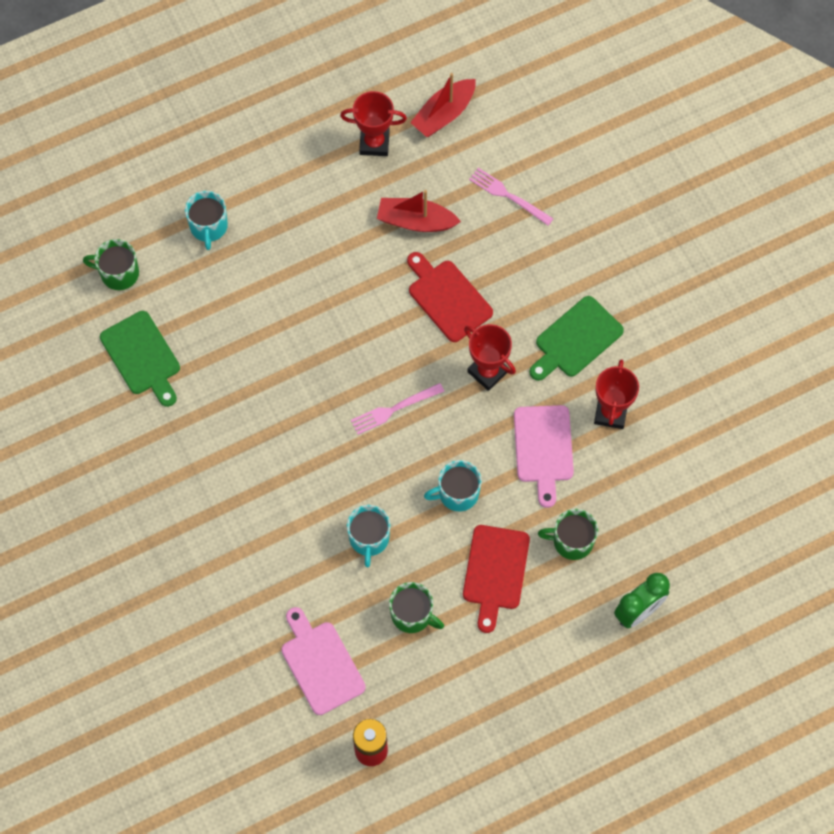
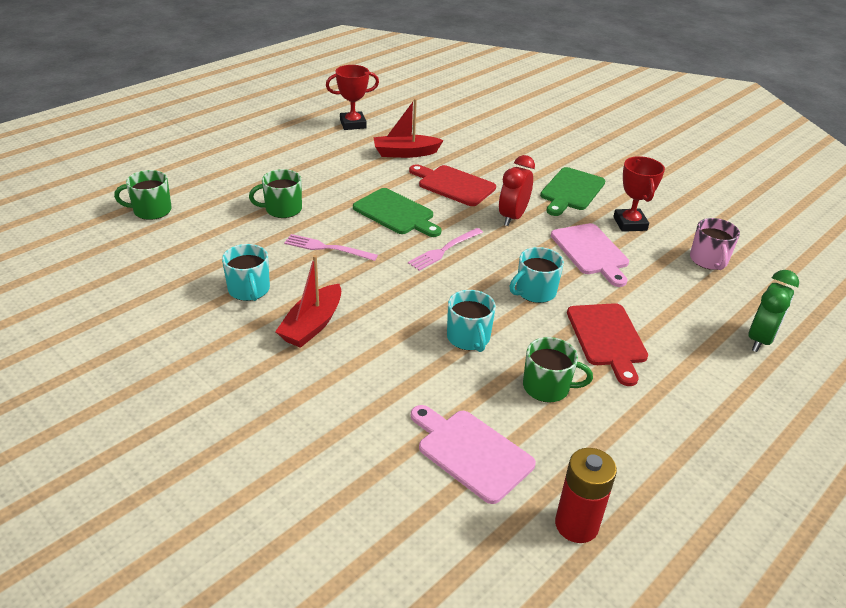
camera: 20 degrees left, 30 degrees down
green cutting board [100,311,180,407] -> green cutting board moved to [353,188,442,237]
turquoise mug [185,191,228,250] -> turquoise mug moved to [222,244,270,301]
red boat [410,73,476,137] -> red boat moved to [275,255,341,348]
red trophy [464,324,516,391] -> red clock [499,155,535,226]
pink fork [469,168,554,226] -> pink fork moved to [284,234,378,261]
green mug [538,509,598,560] -> green mug moved to [249,169,302,218]
none -> pink mug [690,218,740,270]

